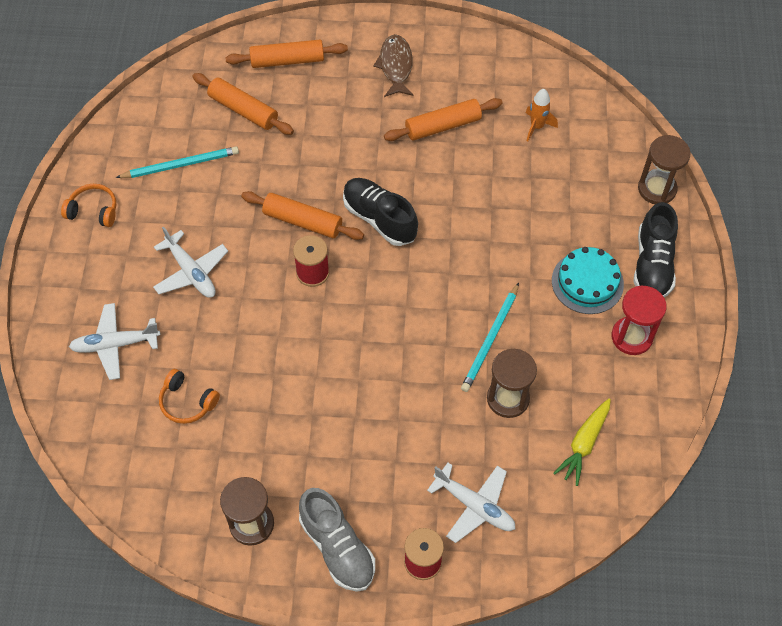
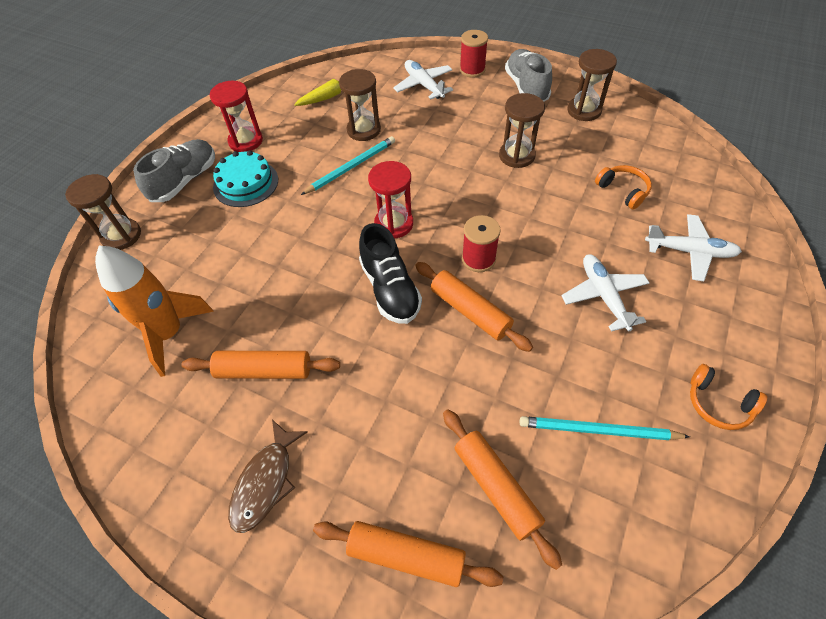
camera: 155 degrees left, 5 degrees down
orange rocket [526,89,558,141] -> orange rocket [95,246,214,377], size x1.94
black shoe [634,202,678,297] -> grey shoe [133,139,215,202]
none -> red hourglass [368,161,413,238]
none -> brown hourglass [499,93,545,168]

